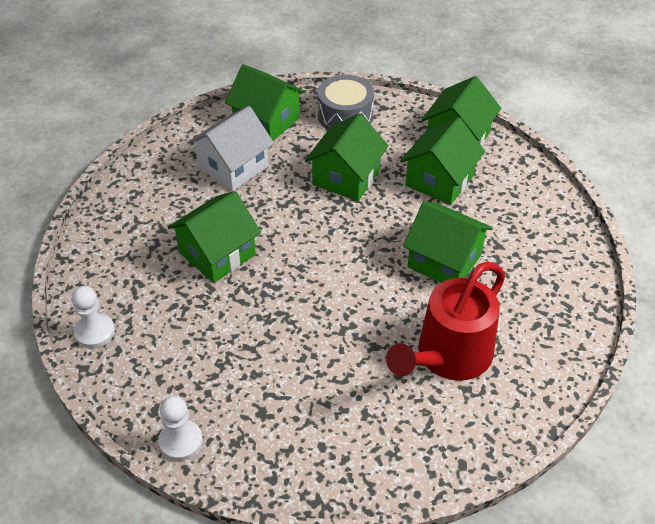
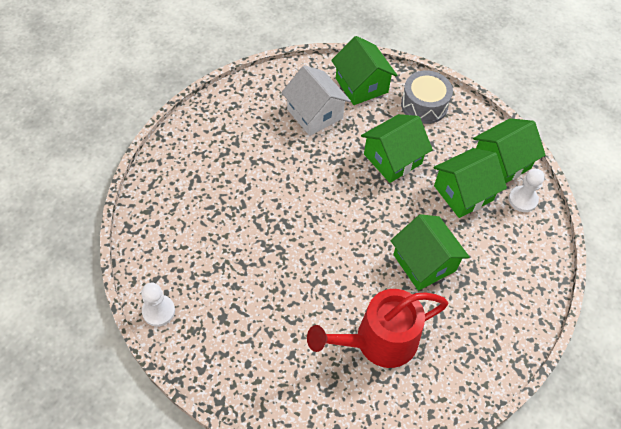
camera: 25 degrees right, 10 degrees up
white pawn [72,286,115,348] -> white pawn moved to [508,169,545,212]
green house [168,191,261,283] -> none
white house [188,106,274,191] -> white house turned 75 degrees clockwise [281,65,351,136]

